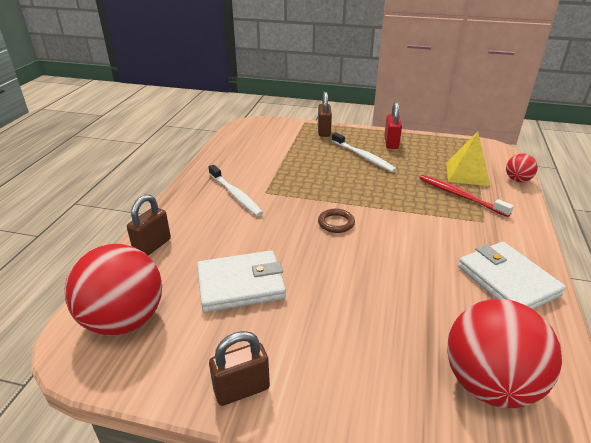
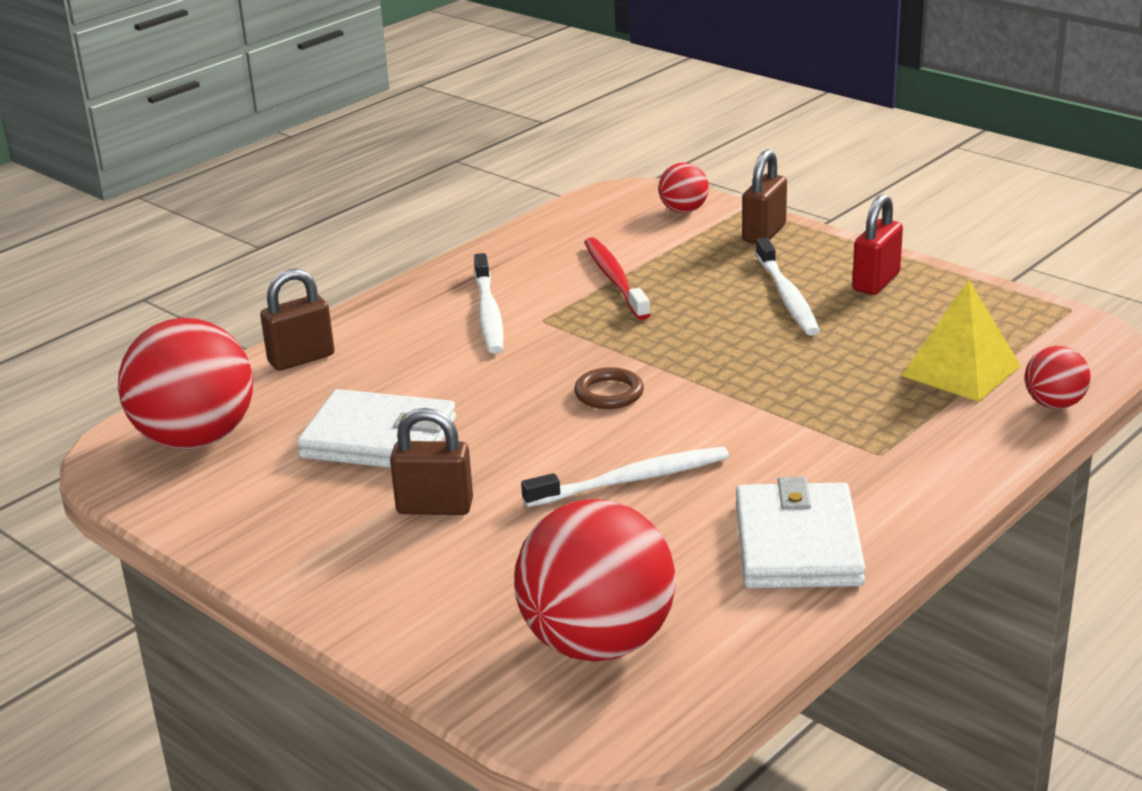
camera: 30 degrees right, 5 degrees down
brown padlock [209,331,270,406] -> brown padlock moved to [390,408,473,515]
red toothbrush [419,175,514,217] -> red toothbrush moved to [584,237,650,320]
none -> white toothbrush [521,447,729,507]
none -> red ball [658,163,709,213]

